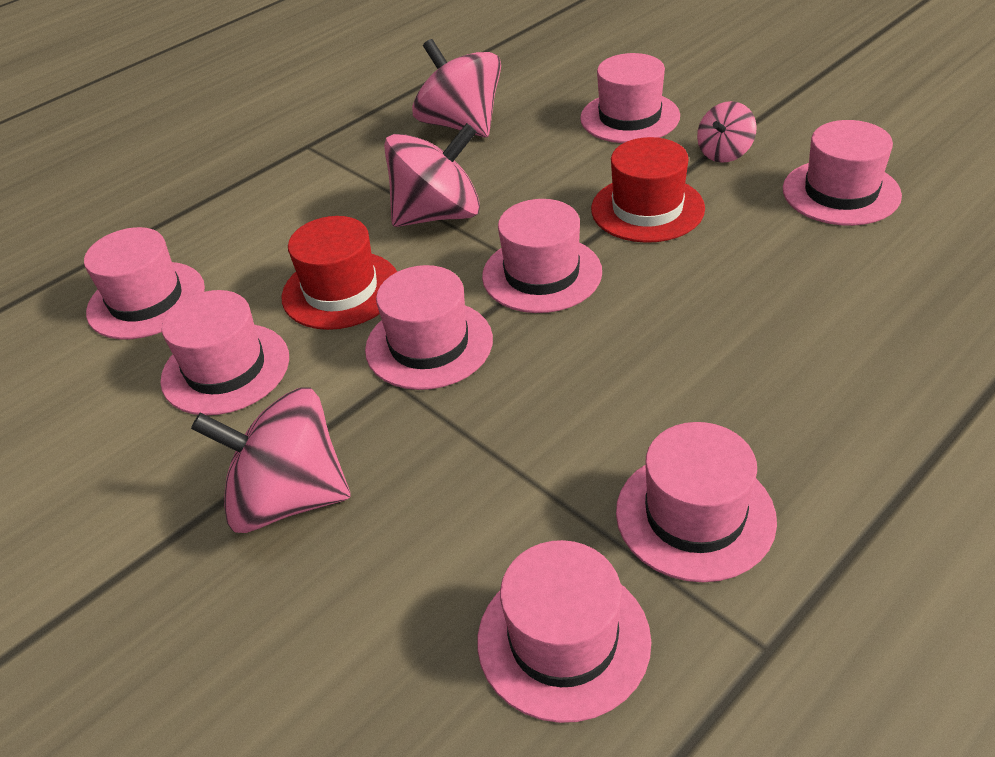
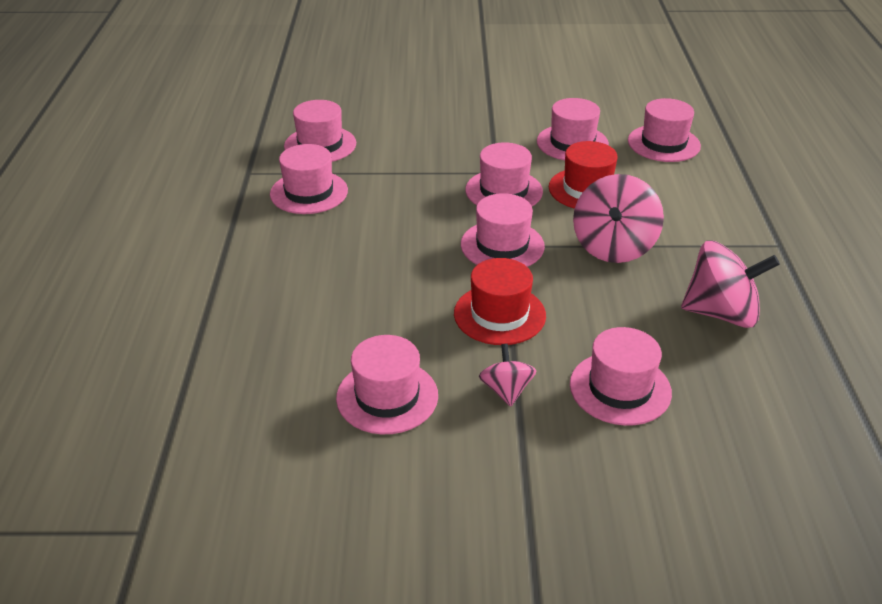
camera: 130 degrees right, 5 degrees down
pink spinning top [191,387,351,533] -> none

